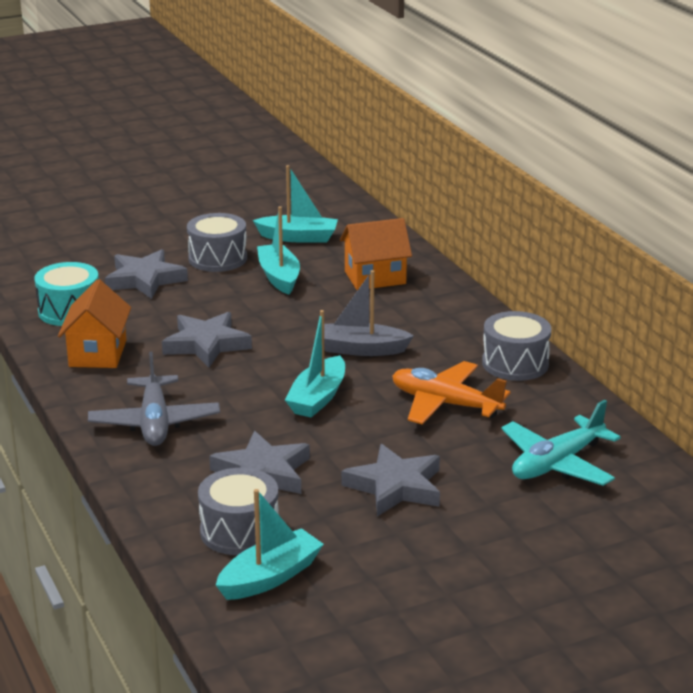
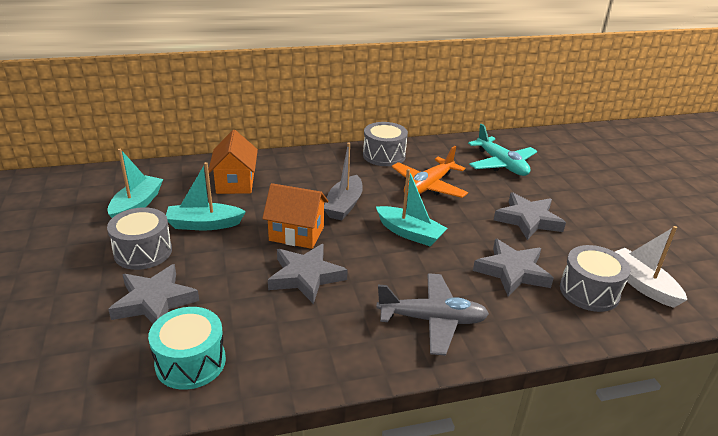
camera: 80 degrees left, 5 degrees up
orange house [58,279,131,368] -> orange house moved to [262,183,329,249]
turquoise boat [216,489,324,600] -> white boat [615,226,687,308]

